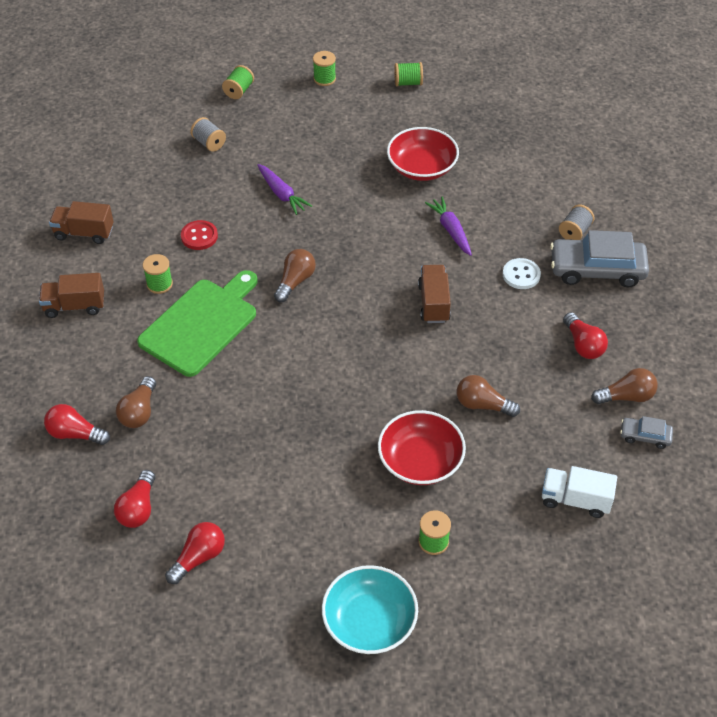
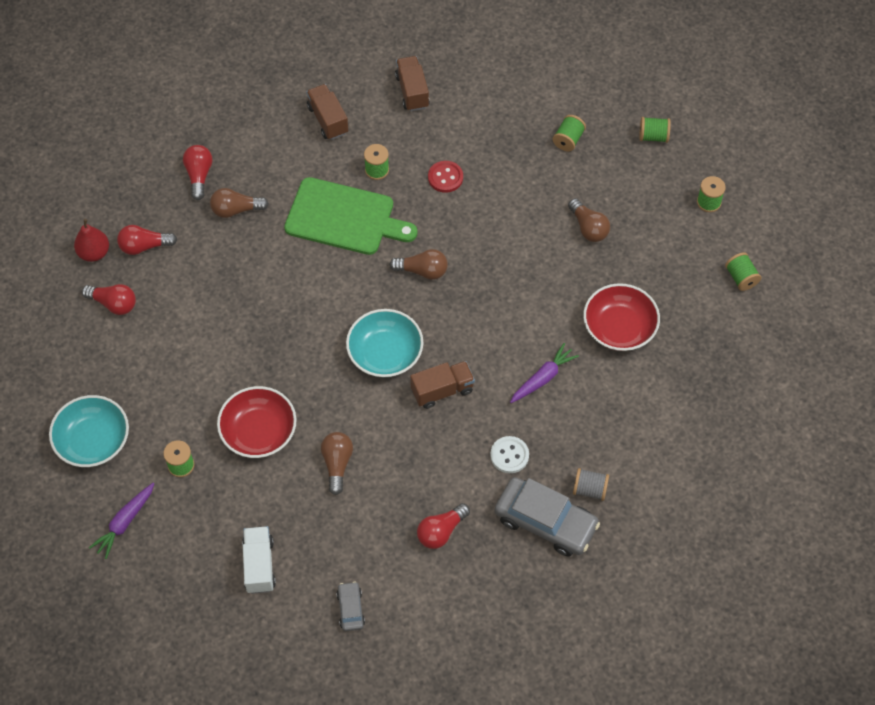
camera: 70 degrees right, 10 degrees up
grey spool [190,117,226,152] -> green spool [553,115,586,152]
purple carrot [257,164,312,215] -> purple carrot moved to [89,483,154,559]
grey car [550,230,649,287] -> grey car turned 135 degrees clockwise [495,477,600,557]
brown light bulb [591,368,658,404] -> brown light bulb moved to [568,198,610,242]
none -> red pear [74,219,109,262]
none -> turquoise bowl [346,309,423,377]

